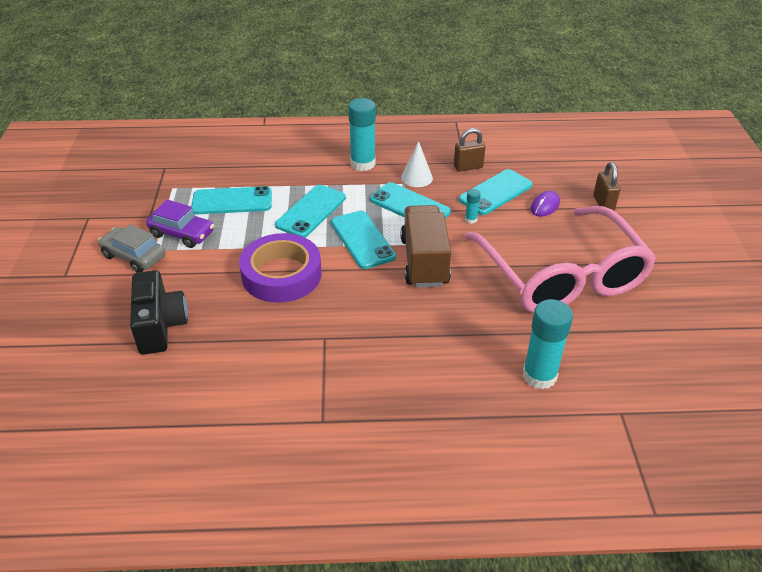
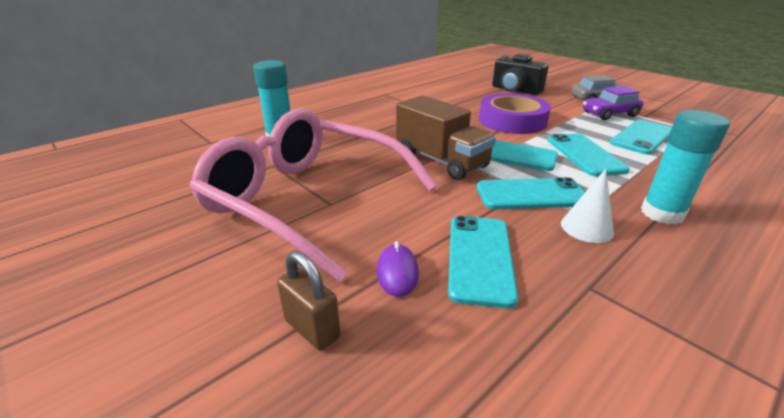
camera: 140 degrees right, 10 degrees down
brown padlock [454,128,486,172] -> none
turquoise glue stick [465,189,481,224] -> none

